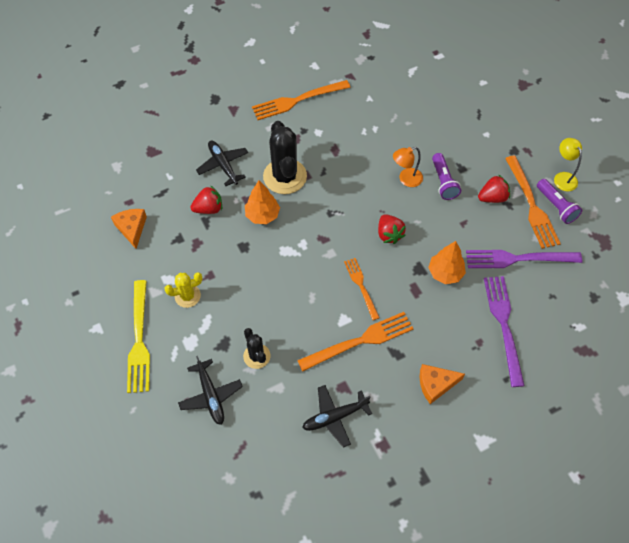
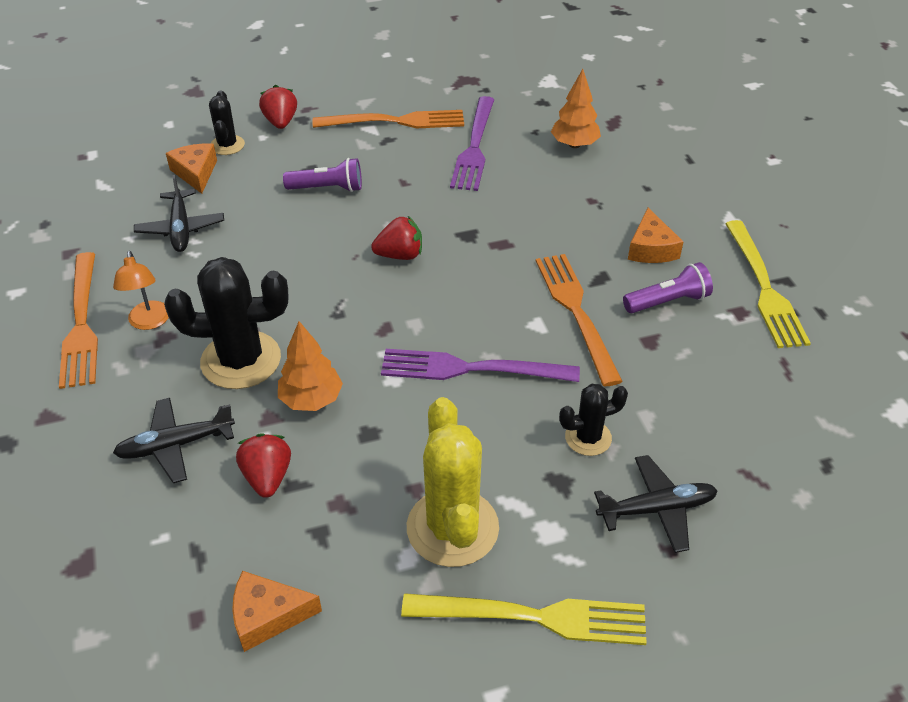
camera: 80 degrees left, 15 degrees down
yellow cactus [164,272,203,308] -> yellow cactus [407,397,499,567], size x1.84
black plane [302,385,372,448] -> black plane moved to [134,175,224,252]
orange fork [344,258,380,320] -> none
orange lamp [393,147,423,187] -> orange lamp moved to [113,251,169,330]
orange tree [428,241,466,284] -> orange tree moved to [551,69,601,148]
red strawberry [478,174,510,203] -> red strawberry moved to [259,85,297,129]
purple fork [484,276,525,387] -> purple fork moved to [381,349,580,382]
purple flashlight [537,179,582,224] -> purple flashlight moved to [623,262,713,313]
yellow lamp [554,138,582,191] -> none
none -> orange cheese [166,143,217,194]
none -> black cactus [209,90,245,155]
none -> yellow fork [725,220,811,348]

